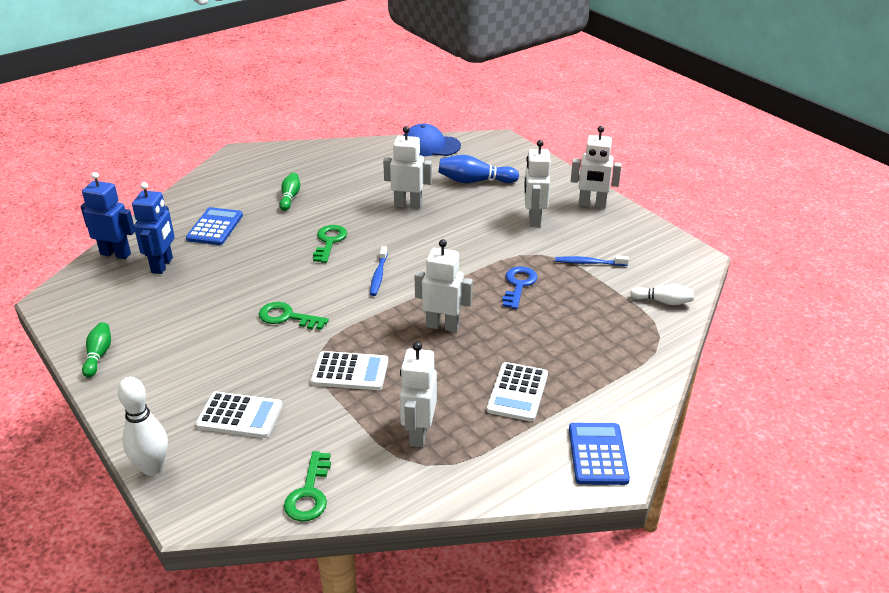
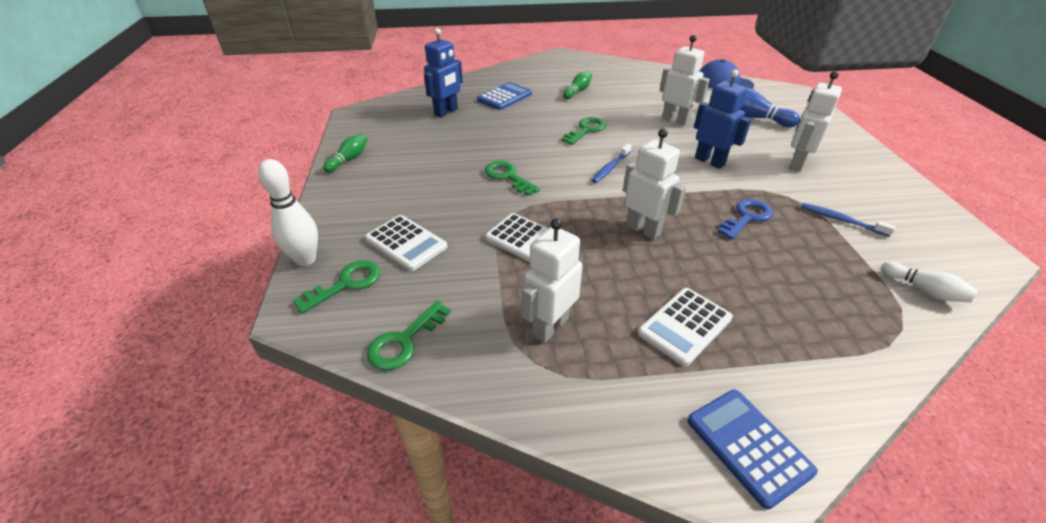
camera: 30 degrees right, 5 degrees up
blue robot [81,172,135,259] -> blue robot moved to [694,69,751,169]
blue calculator [569,423,630,485] -> blue calculator turned 60 degrees counterclockwise [687,389,818,510]
white robot [571,126,622,208] -> none
none -> green key [293,260,380,314]

